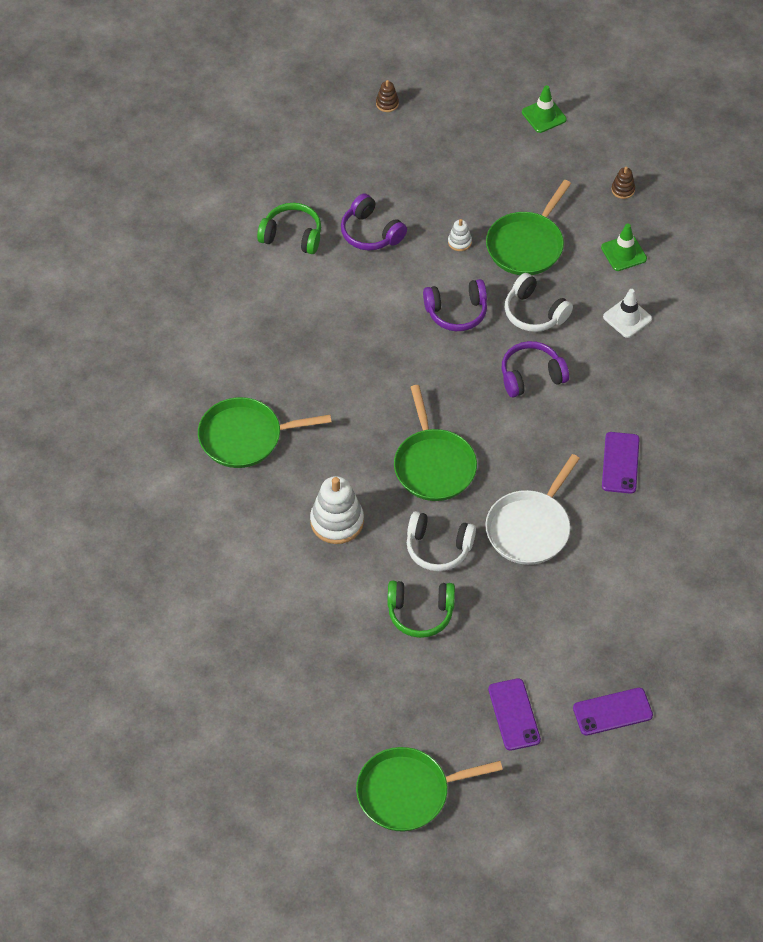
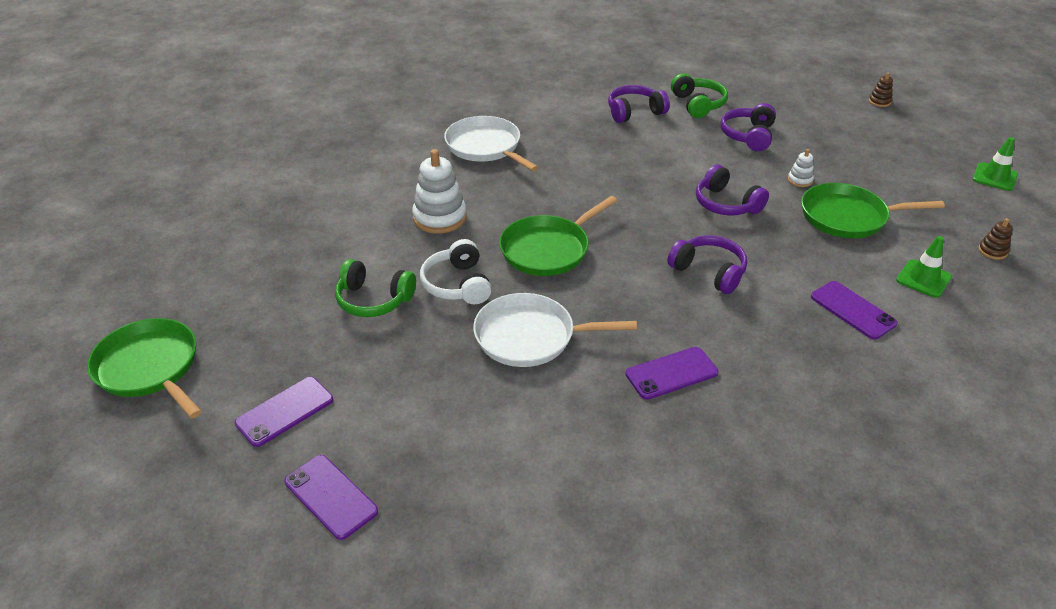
camera: 60 degrees right, 15 degrees down
green pan [198,397,331,468] -> white pan [444,116,538,171]
green headphones [387,581,455,638] -> green headphones turned 45 degrees counterclockwise [335,259,416,317]
white headphones [505,273,573,332] -> none
white traffic cone [603,289,652,338] -> purple phone [811,281,898,340]
none -> purple headphones [608,85,670,123]

